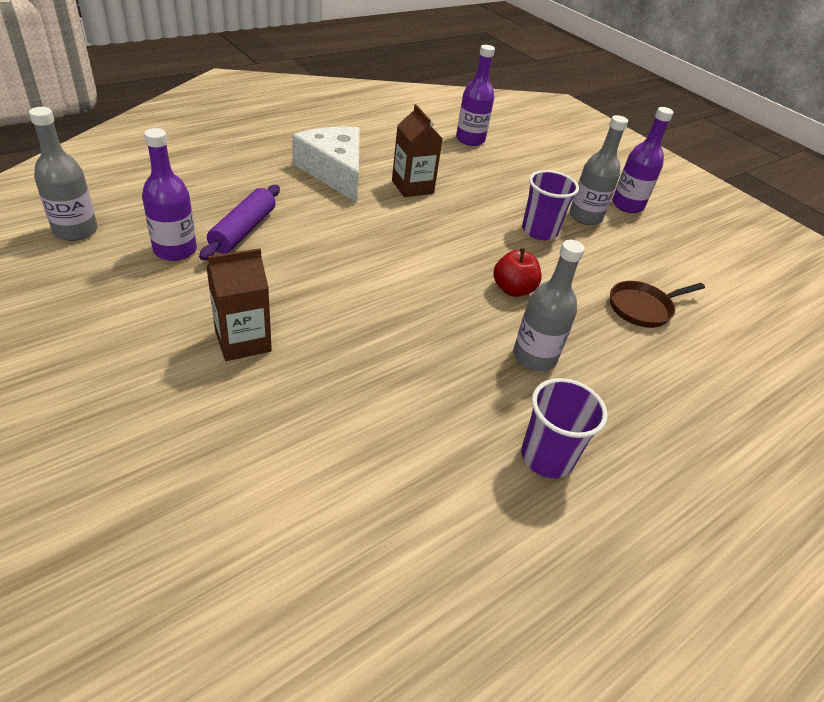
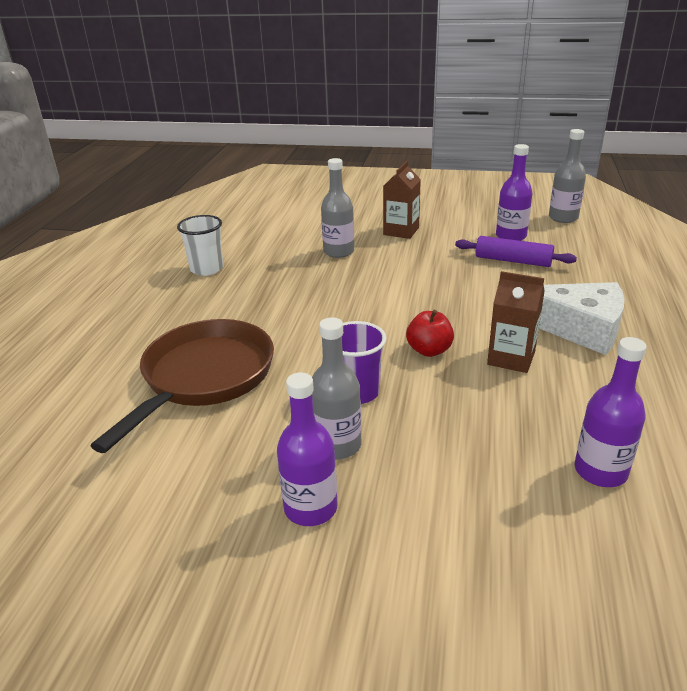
camera: 145 degrees right, 10 degrees down
purple rolling pin [199,185,280,260] -> purple rolling pin turned 45 degrees counterclockwise [455,236,577,267]
red apple [493,248,542,297] -> red apple moved to [406,310,454,357]
grey bottle [513,240,585,371] -> grey bottle moved to [321,158,354,258]
purple cup [521,378,608,478] -> white cup [177,215,224,276]
brown pan [610,281,705,328] -> brown pan [90,319,274,453], size x1.97

